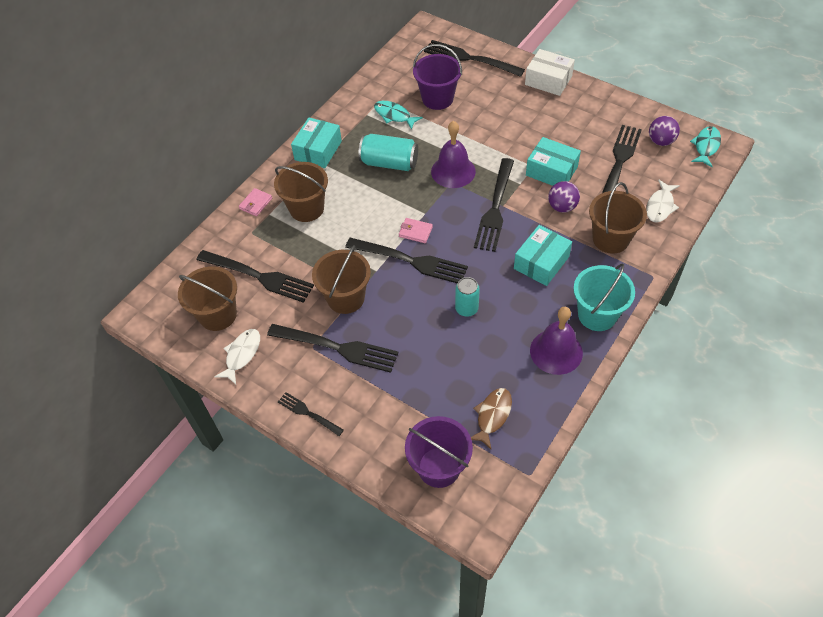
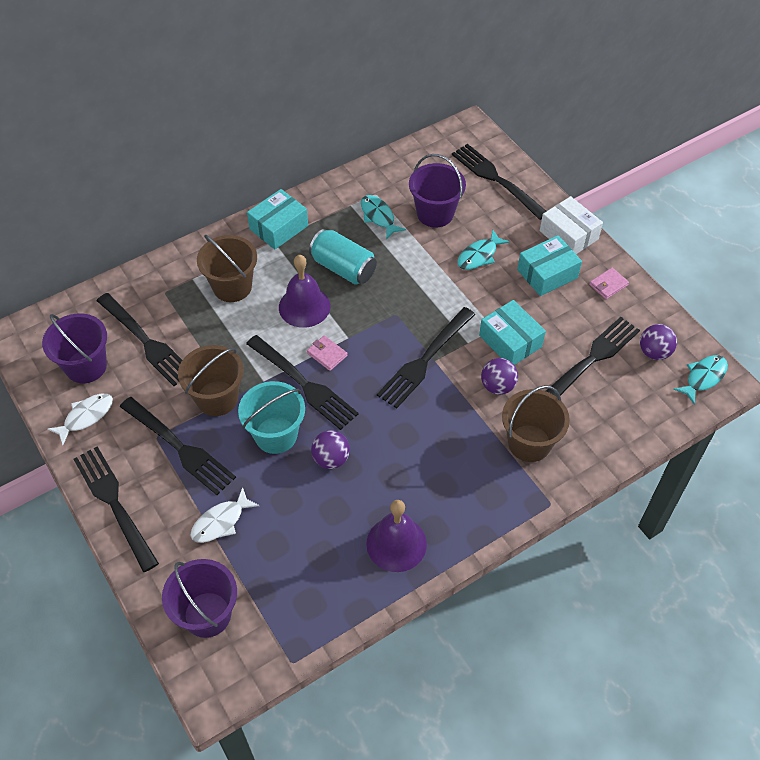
camera: 20 degrees right, 0 degrees up
brown bucket [178,266,237,331] -> purple bucket [42,313,107,383]
pink wallet [239,188,272,216] -> pink wallet moved to [589,268,629,299]
black fork [278,392,344,436] -> black fork [73,446,159,572], size x1.86
purple bell [431,121,476,188] -> purple bell moved to [279,255,330,328]
turquoise can [455,277,480,317] -> purple ball [311,431,350,469]
brown fish [471,388,512,450] -> none
turquoise box [514,225,572,286] -> turquoise box moved to [517,235,582,296]
turquoise bucket [573,264,635,331] -> turquoise bucket moved to [238,381,305,454]
white fish [646,179,680,223] -> white fish moved to [190,487,260,543]
none -> turquoise fish [457,230,510,270]

